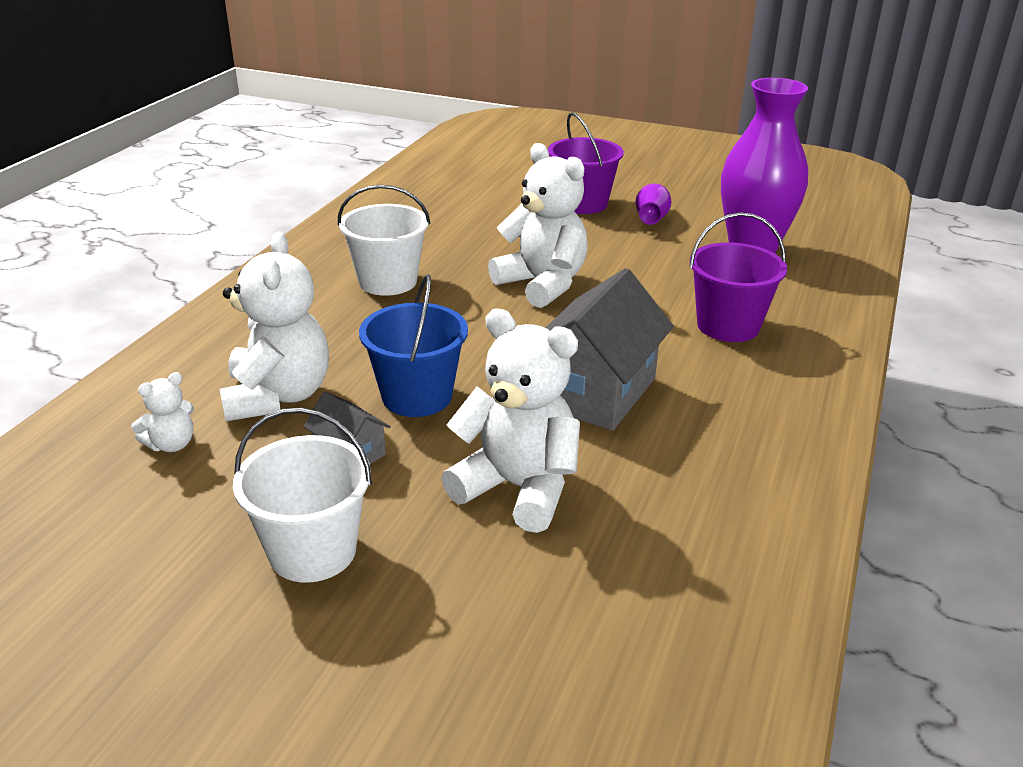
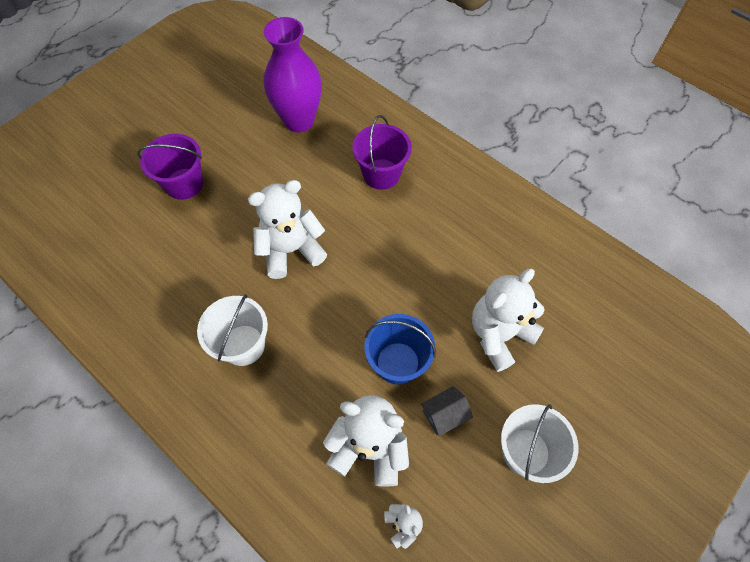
camera: 70 degrees left, 30 degrees up
grey house [545,268,674,431] -> none
purple vase [635,184,671,225] -> none

